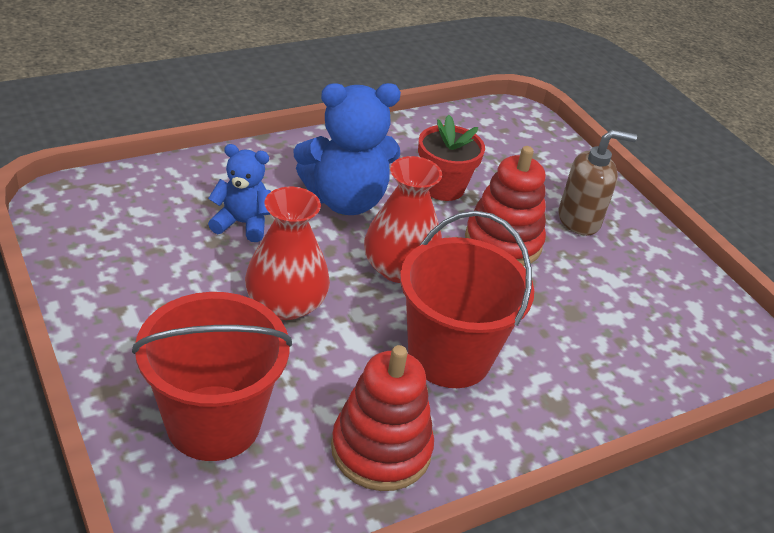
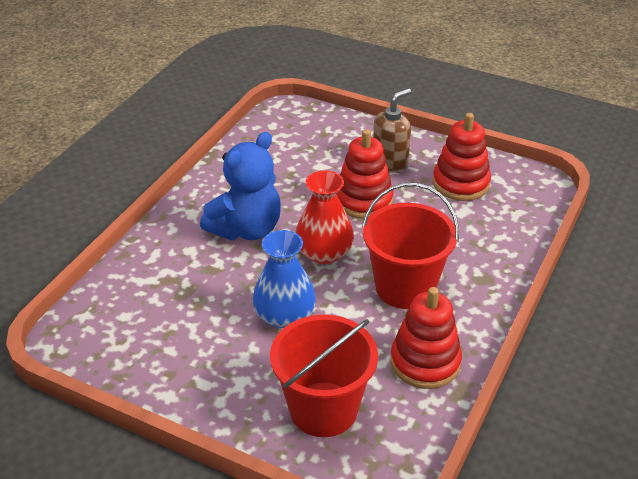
camera: 30 degrees left, 0 degrees up
blue teddy bear [208,144,271,242] -> none
red vase [245,187,330,320] -> blue vase [252,230,316,328]
red flower pot [418,115,485,201] -> none
none -> red stacking toy [433,113,491,201]

